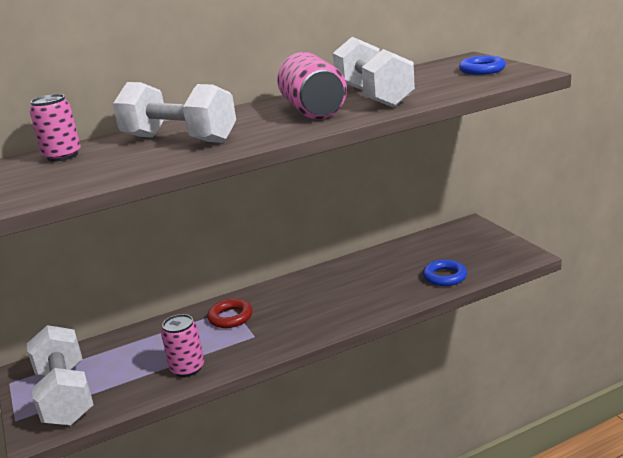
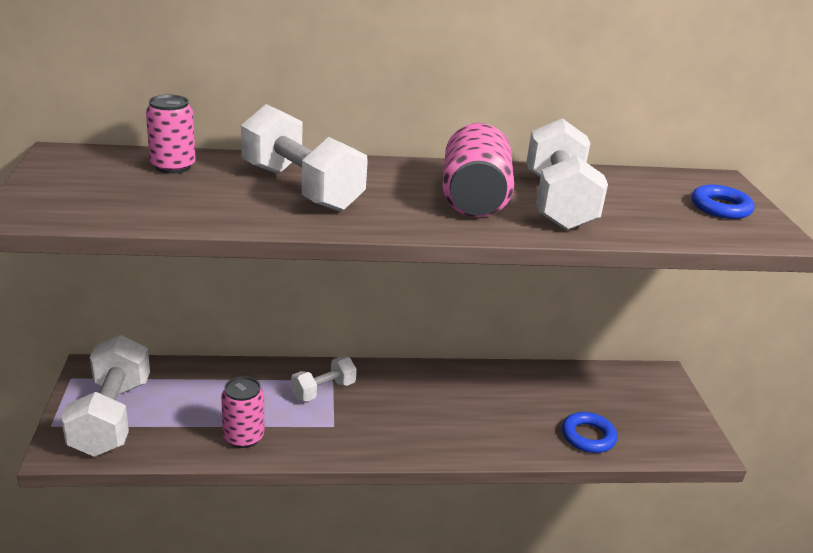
camera: 15 degrees right, 5 degrees up
red ring [207,299,252,328] -> white dumbbell [291,357,357,402]

